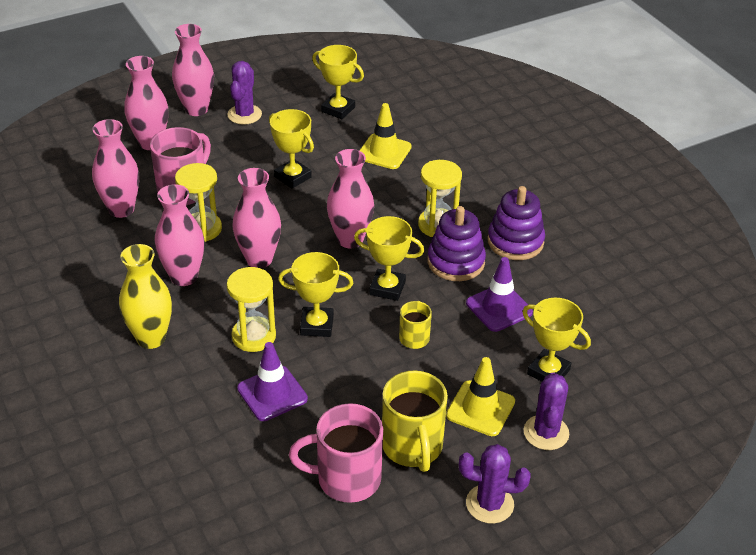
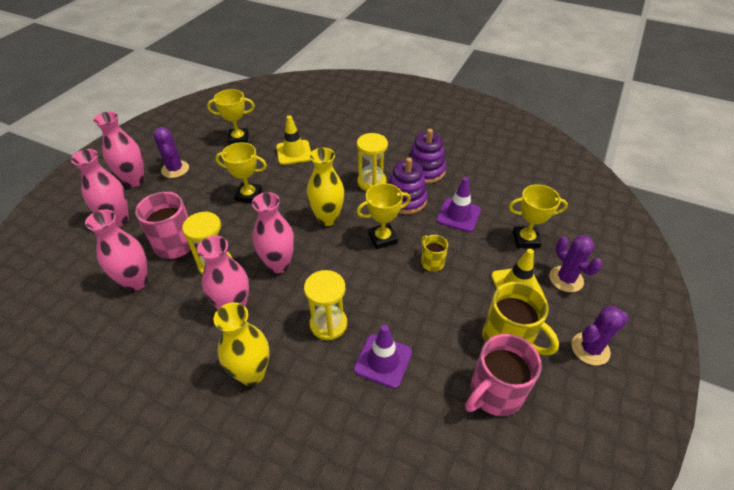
camera: 35 degrees left, 5 degrees up
yellow trophy [278,252,353,337] -> none
pink vase [327,149,374,248] -> yellow vase [307,148,345,226]

